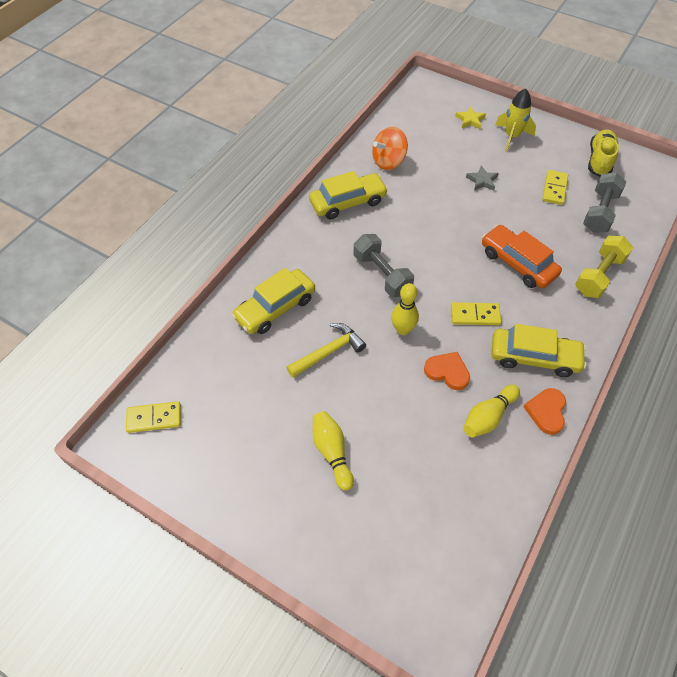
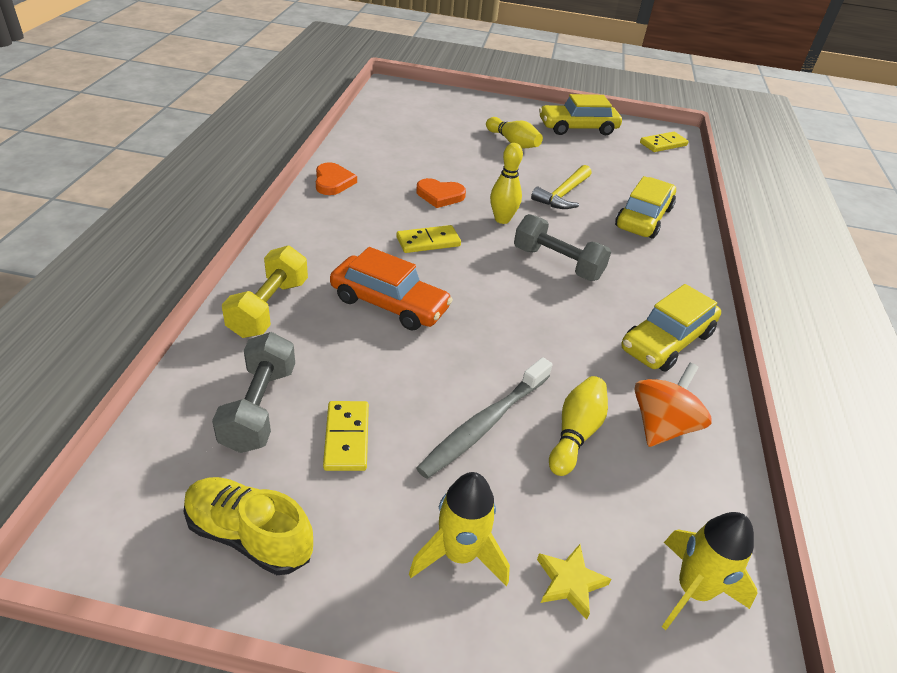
camera: 155 degrees right, 15 degrees down
yellow bowling pin [463,385,520,438] -> yellow bowling pin moved to [549,376,608,476]
grey star [466,166,499,191] -> grey toothbrush [416,357,552,479]
yellow car [491,324,586,377] -> yellow car moved to [539,94,622,135]
yellow shoe [588,129,619,177] -> yellow shoe turned 120 degrees clockwise [184,477,313,575]
none -> yellow rocket [662,512,758,630]

